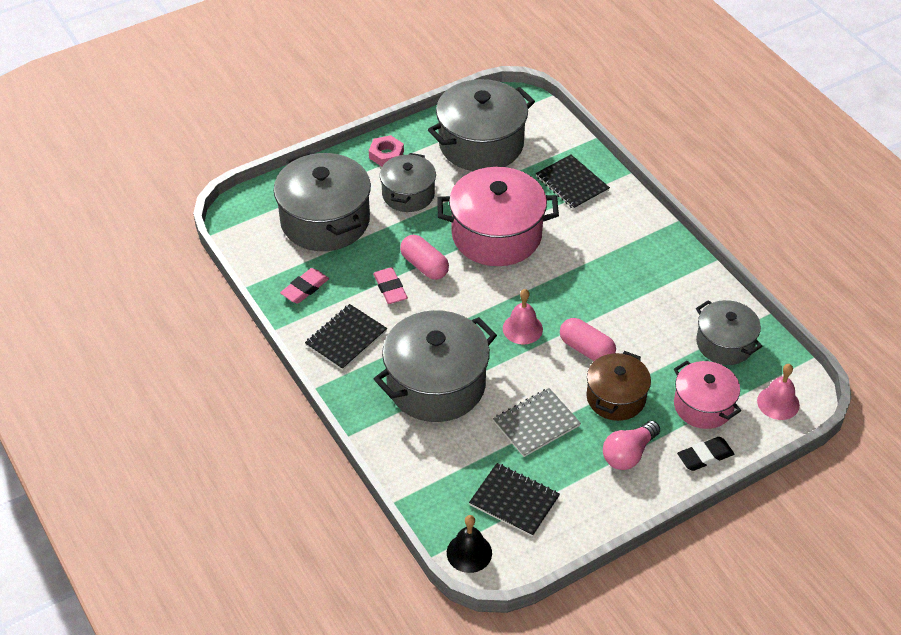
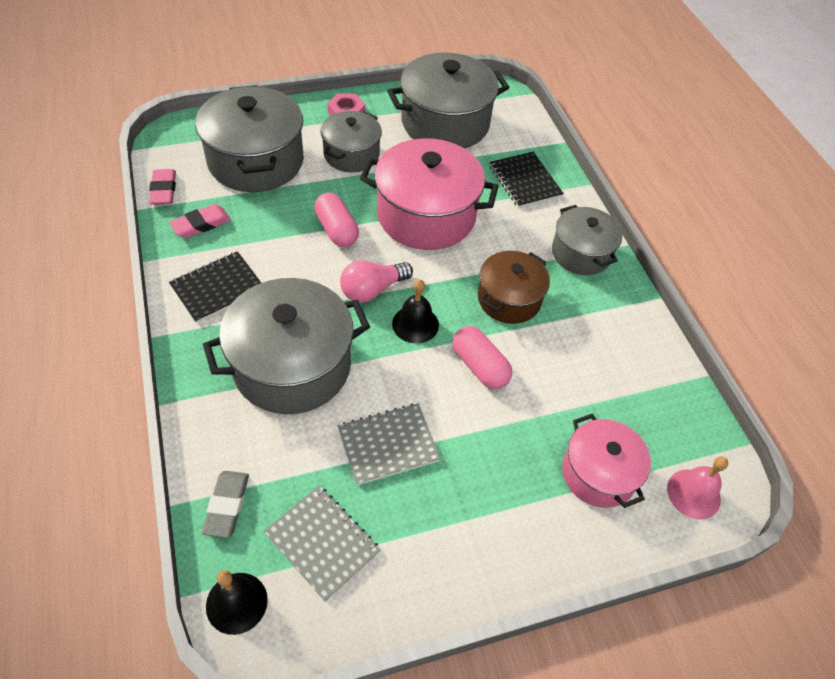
camera: 10 degrees right, 5 degrees up
pink eraser [373,267,408,304] -> pink eraser moved to [149,169,176,205]
black notebook [469,463,560,537] -> grey notebook [264,485,381,602]
pink bell [503,289,543,344] -> black bell [392,279,439,344]
brown pot [586,351,651,421] -> brown pot moved to [478,251,550,324]
pink light bulb [603,421,660,470] -> pink light bulb moved to [340,260,413,303]
black eraser [677,437,734,471] -> none
grey pot [696,300,762,365] -> grey pot moved to [552,205,623,275]
none -> grey eraser [202,471,249,538]

